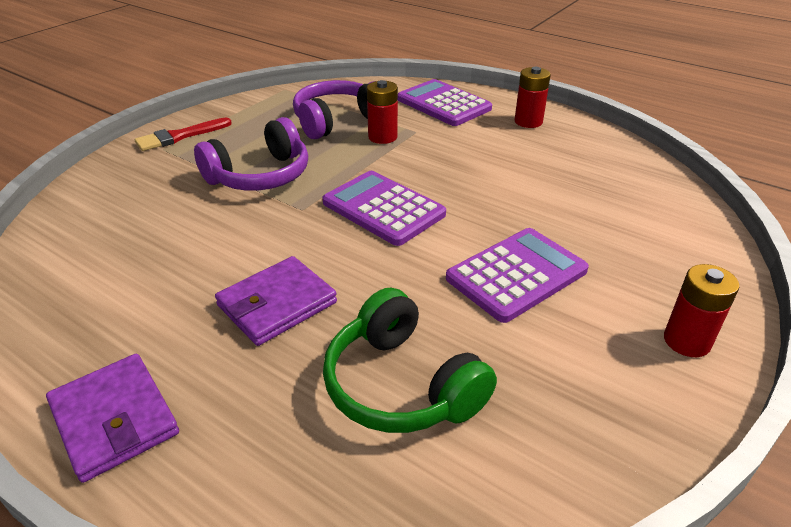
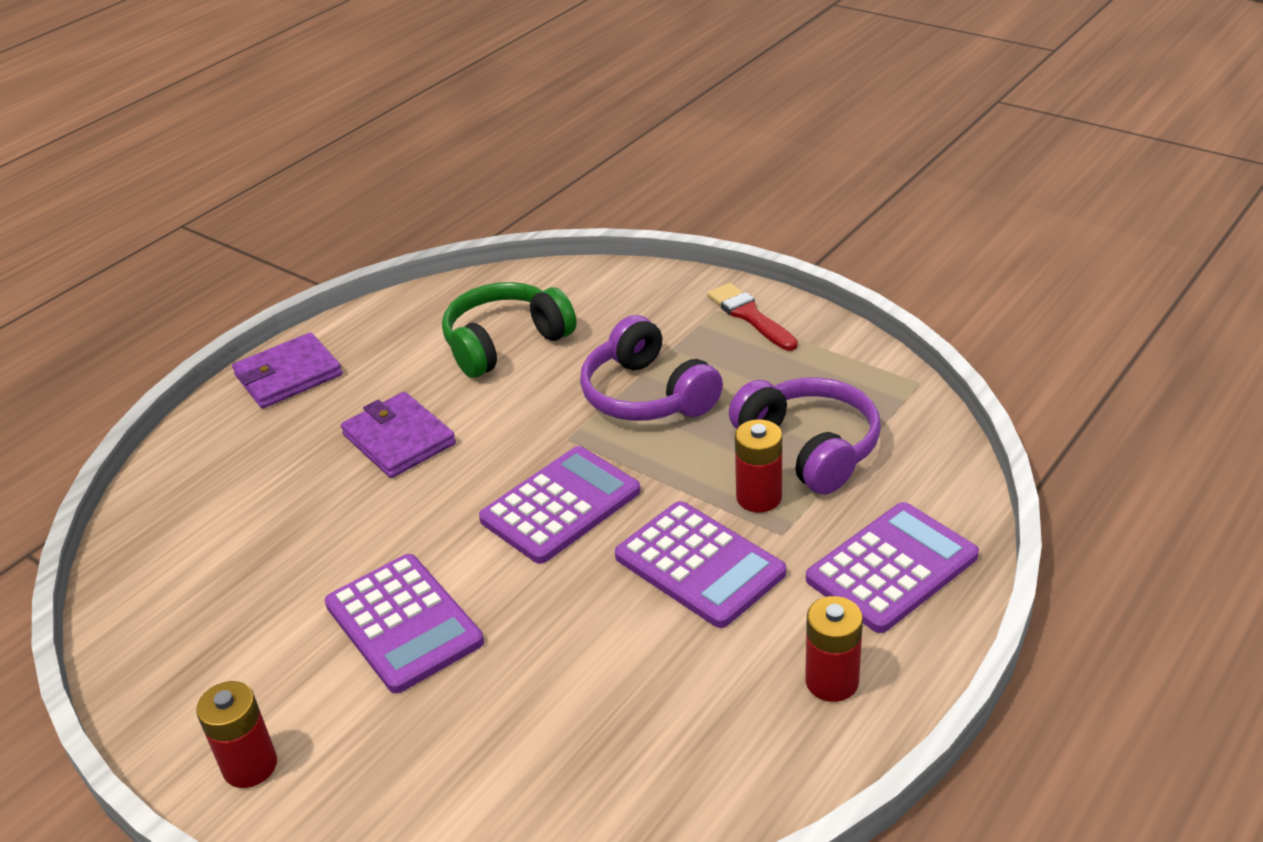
camera: 95 degrees right, 0 degrees up
green headphones [323,288,497,433] -> green headphones moved to [442,282,577,378]
none -> purple calculator [615,501,786,628]

